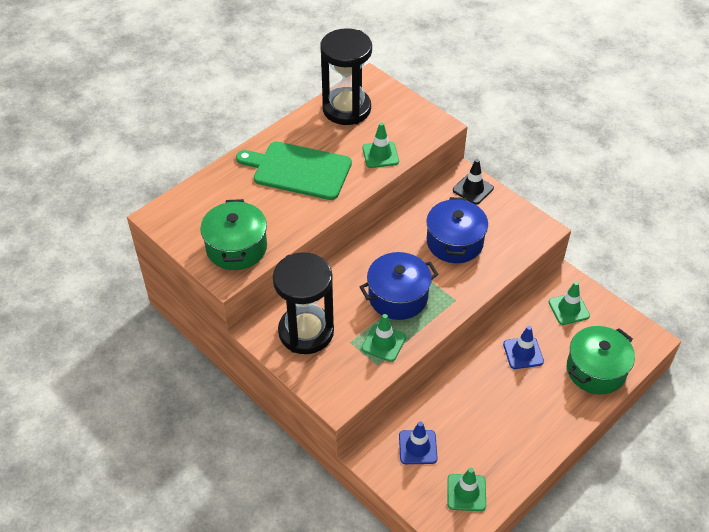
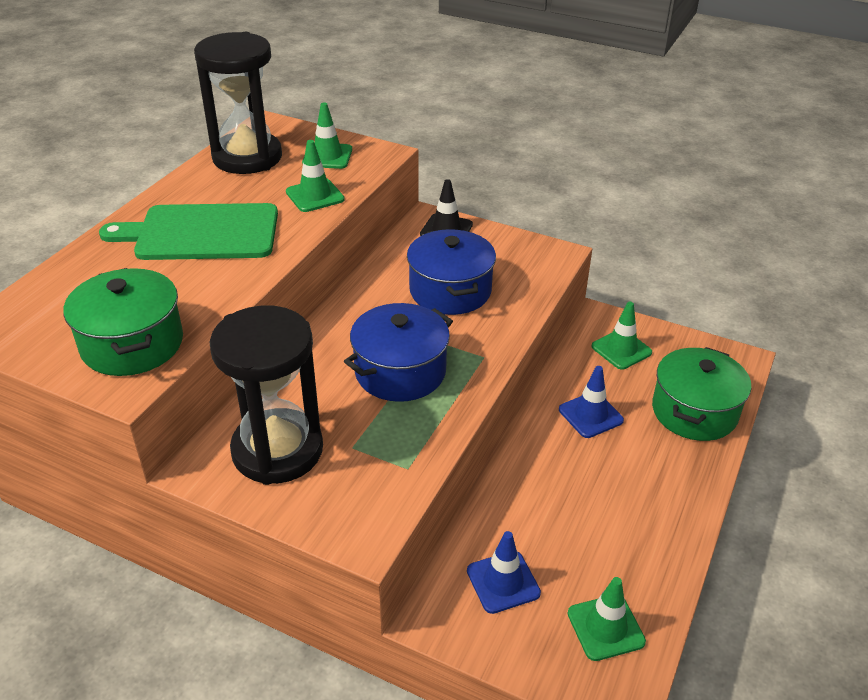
camera: 20 degrees left, 10 degrees down
green traffic cone [362,314,406,362] -> green traffic cone moved to [302,102,352,169]

